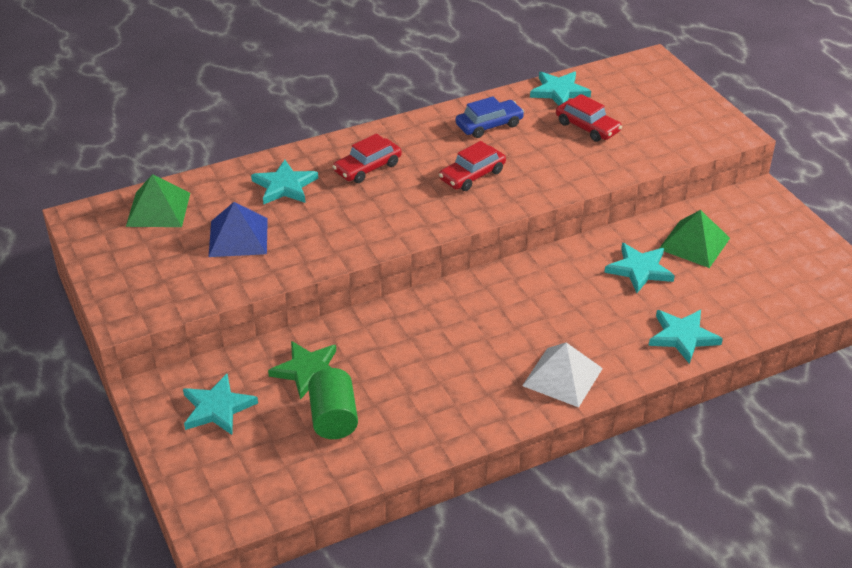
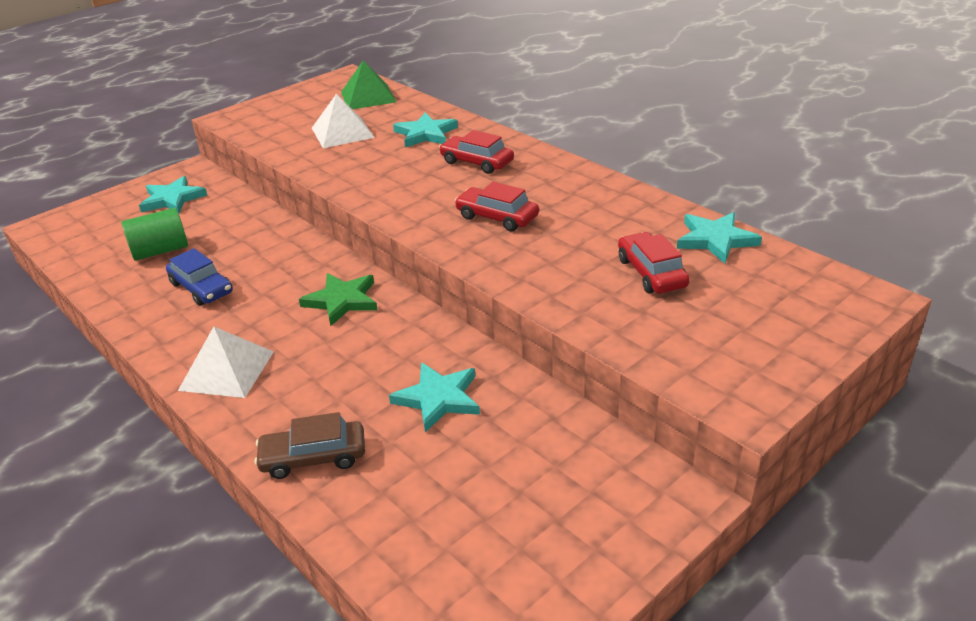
camera: 75 degrees right, 5 degrees down
blue pyramid [209,202,268,257] -> white pyramid [312,94,375,148]
green star [268,341,336,400] -> green star moved to [299,273,378,326]
blue car [455,97,524,138] -> blue car moved to [166,248,233,306]
red car [556,94,622,142] -> red car turned 135 degrees clockwise [618,232,690,294]
turquoise star [649,310,723,364] -> brown car [254,412,365,479]
green pyramid [659,210,730,268] -> none

